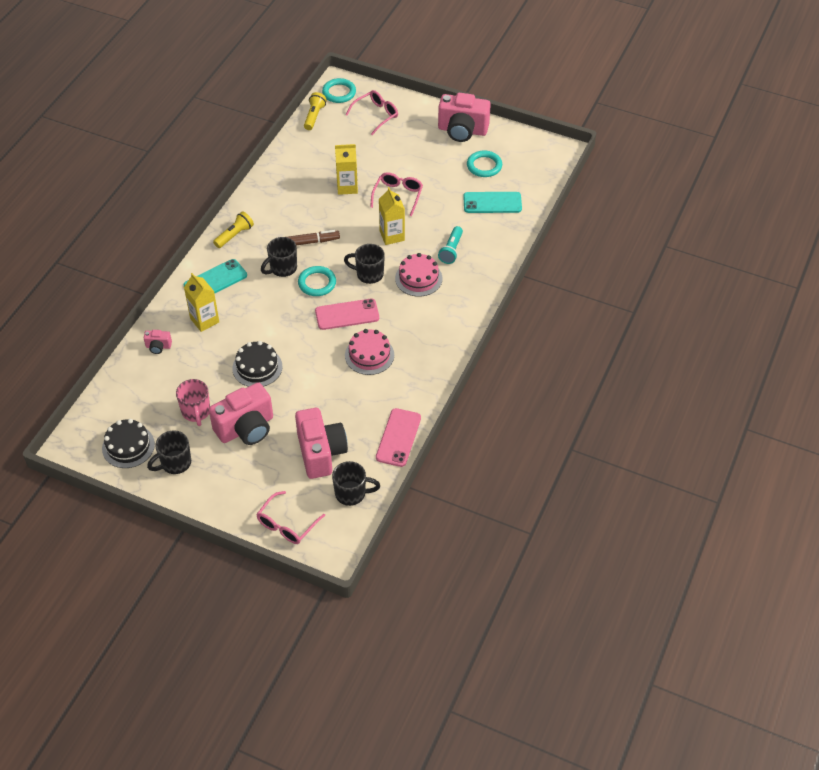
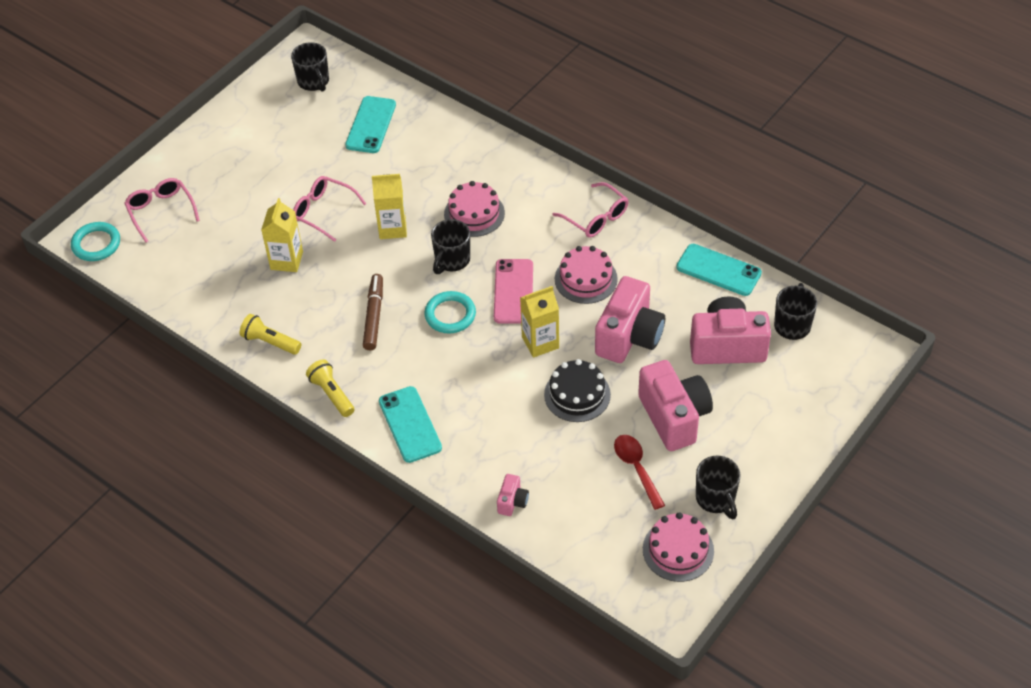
camera: 75 degrees left, 0 degrees up
black cake [102,419,155,468] -> pink cake [643,512,714,582]
pink mug [176,379,210,426] -> red spoon [614,435,665,510]
yellow carton [184,273,219,332] -> yellow carton moved to [520,286,559,358]
pink glasses [256,491,325,544] -> pink glasses moved to [553,182,629,237]
black mug [261,237,297,277] -> black mug moved to [291,42,329,92]
yellow flashlight [304,92,327,130] -> yellow flashlight moved to [239,314,301,355]
pink phone [376,408,421,467] -> turquoise phone [677,244,762,296]
pink camera [438,93,491,142] -> pink camera moved to [595,276,665,363]
turquoise flashlight [438,226,463,264] -> none
turquoise ring [467,151,502,177] -> none

